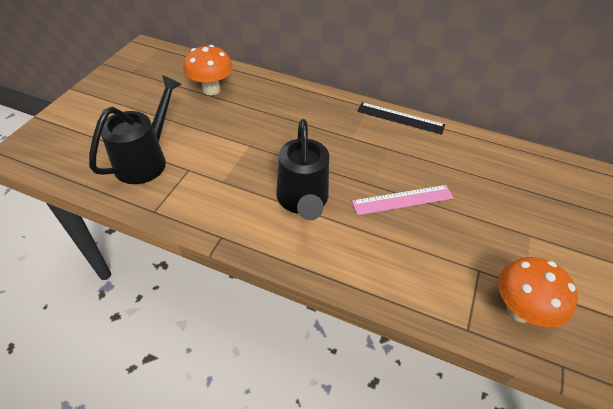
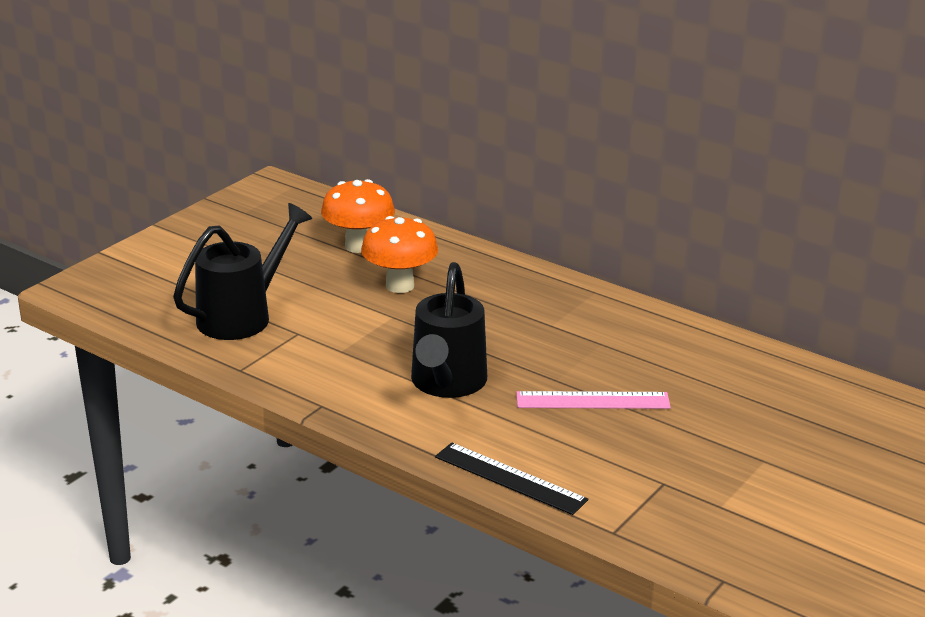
camera: 15 degrees right, 20 degrees down
black ruler [357,102,445,135] -> black ruler moved to [435,443,588,515]
orange mushroom [498,257,578,327] -> orange mushroom moved to [361,216,438,293]

